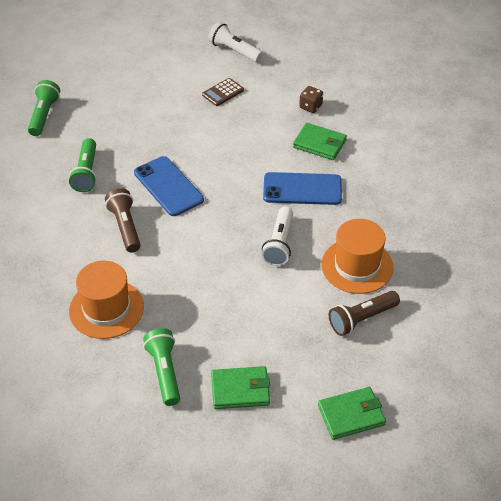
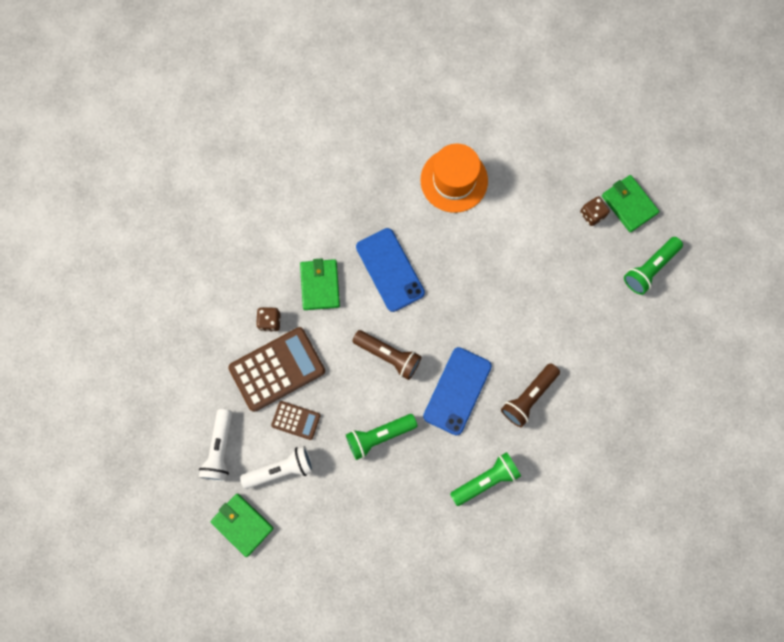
camera: 120 degrees left, 30 degrees up
green flashlight [28,80,60,136] -> green flashlight moved to [346,414,417,460]
orange hat [69,261,144,339] -> none
white flashlight [261,206,293,266] -> white flashlight moved to [240,446,313,489]
green wallet [318,387,386,440] -> green wallet moved to [211,494,274,557]
brown flashlight [329,291,400,336] -> brown flashlight moved to [352,330,421,380]
none -> brown calculator [228,327,325,412]
none -> brown dice [580,196,610,226]

